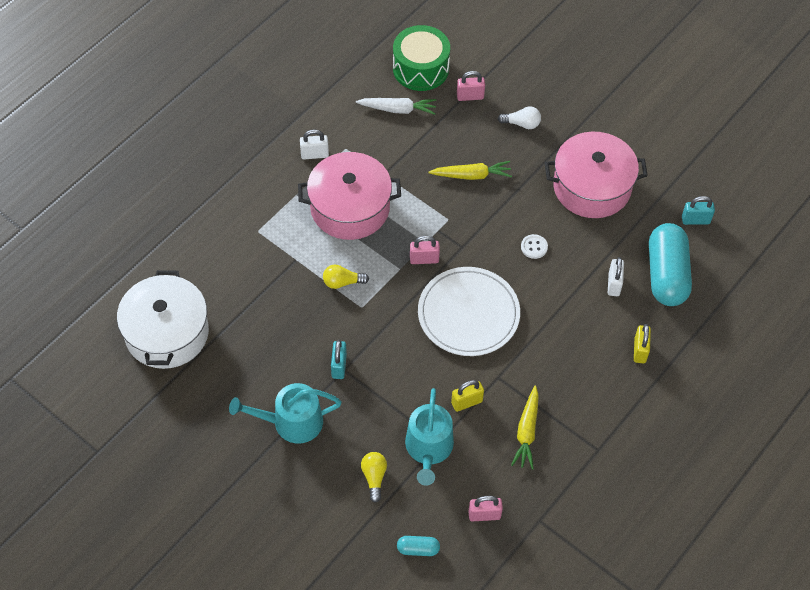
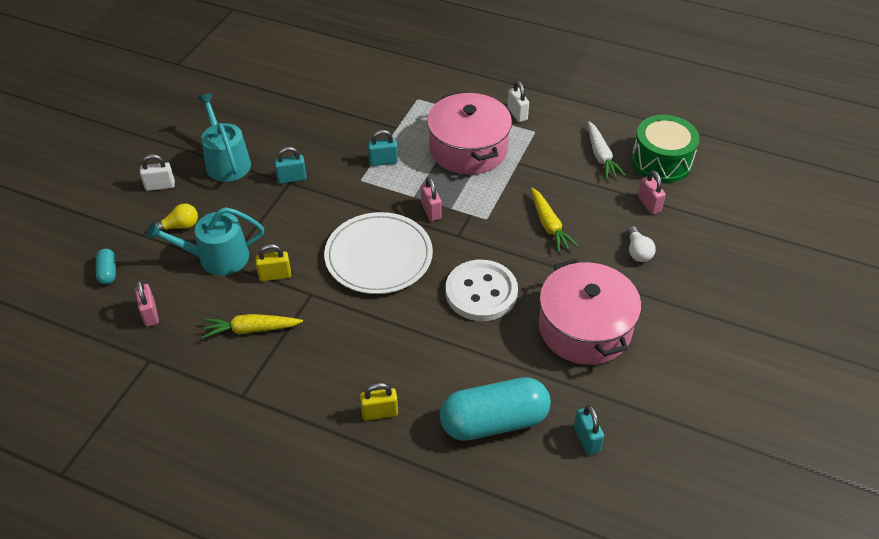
camera: 75 degrees right, 10 degrees down
white pot [117,270,209,369] -> none
yellow light bulb [323,265,369,289] -> turquoise padlock [368,130,398,166]
yellow padlock [451,380,484,412] -> yellow padlock turned 60 degrees counterclockwise [255,244,291,281]
white button [521,234,548,259] -> white button [446,260,518,321], size x2.40
white padlock [608,257,624,296] -> white padlock moved to [140,154,175,191]

